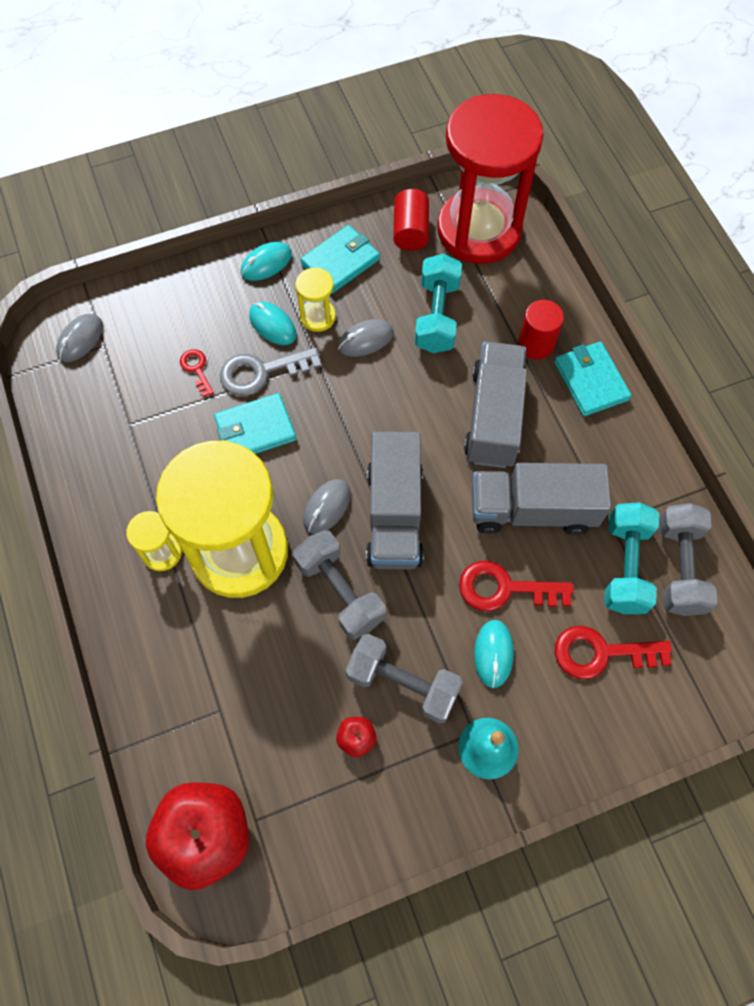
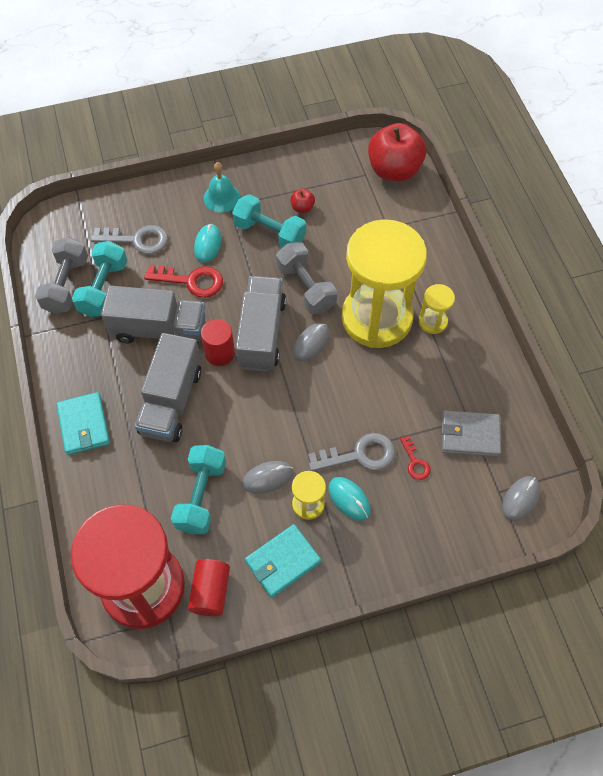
camera: 175 degrees left, 5 degrees down
turquoise wallet [214,393,296,454] -> none
turquoise mouse [241,242,292,281] -> none
grey dumbbell [345,634,463,724] -> turquoise dumbbell [232,194,306,248]
red cylinder [518,300,564,360] -> red cylinder moved to [201,319,235,366]
red key [555,626,672,679] -> grey key [91,225,168,255]
none -> grey wallet [442,411,501,457]

